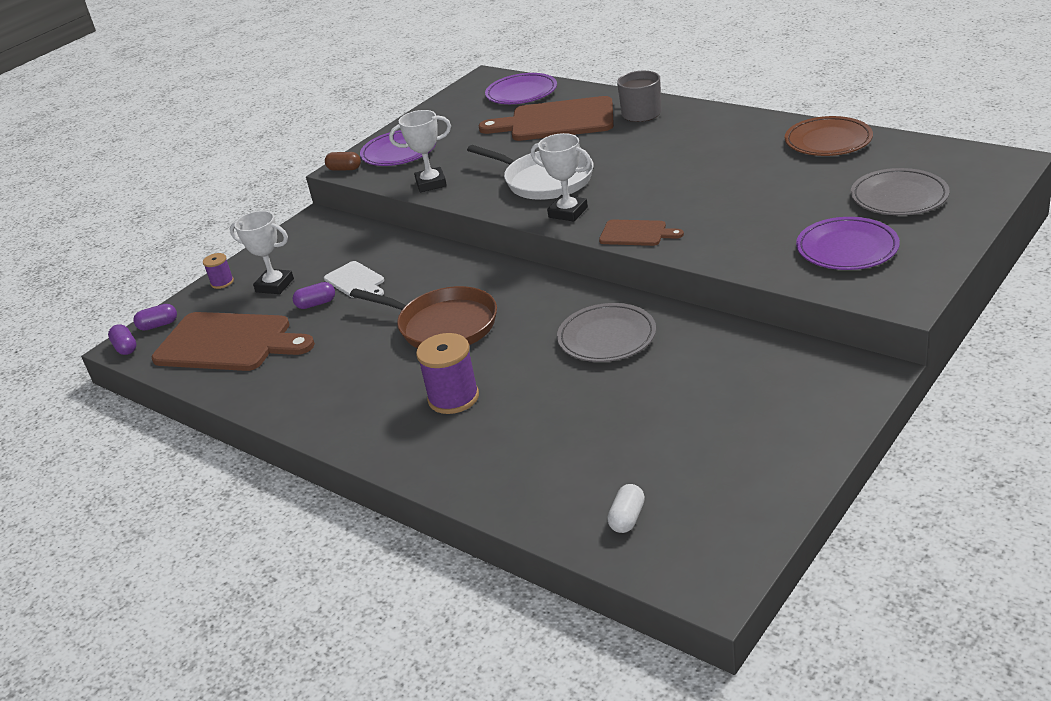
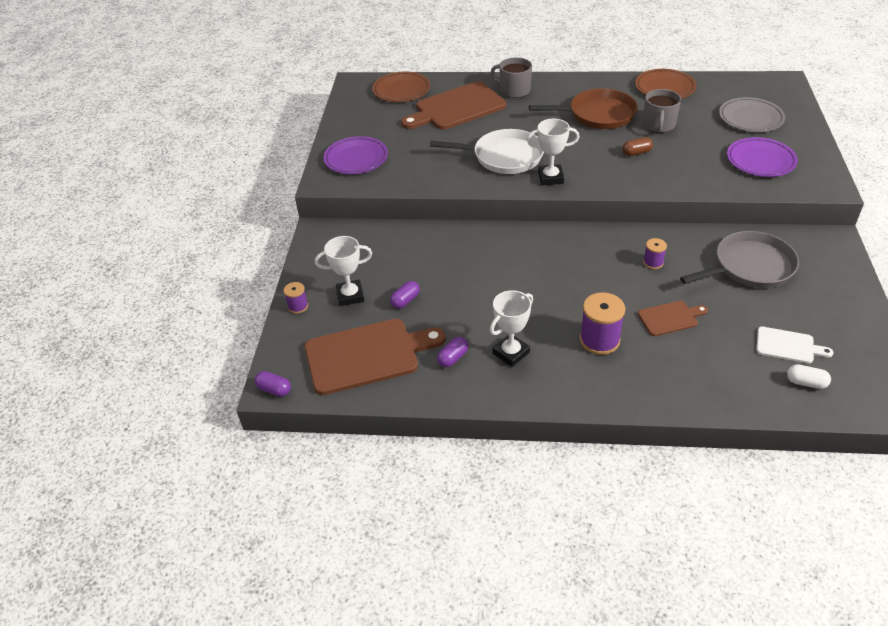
camera: 35 degrees left, 10 degrees up
purple capsule [133,304,177,331] -> purple capsule moved to [437,337,468,367]
white cutting board [324,261,384,297] -> white cutting board moved to [756,327,834,364]
brown capsule [325,152,361,171] -> brown capsule moved to [622,137,653,156]
brown pan [350,286,497,348] -> brown pan moved to [529,88,638,129]
white trophy [389,110,451,192] -> white trophy moved to [490,290,533,367]
purple plate [485,73,557,104] -> brown plate [372,71,430,102]
grey plate [557,303,656,362] -> purple spool [643,238,667,269]
brown cutting board [599,220,684,246] -> brown cutting board moved to [638,301,708,336]
white capsule [607,484,645,533] -> white capsule turned 60 degrees counterclockwise [787,364,831,389]
none -> grey mug [643,89,681,133]
none -> grey pan [680,231,799,288]

